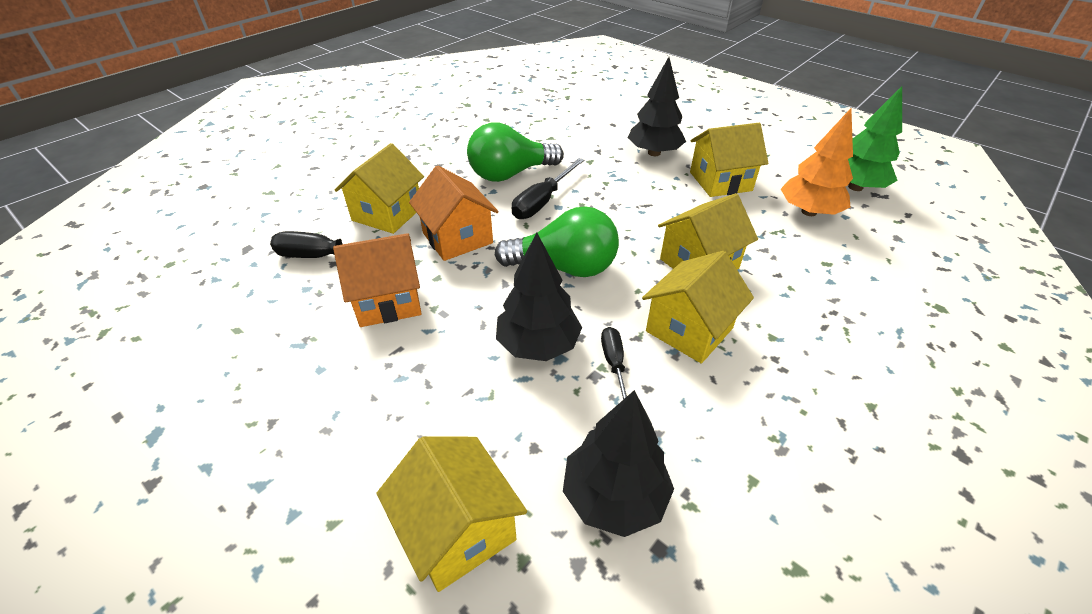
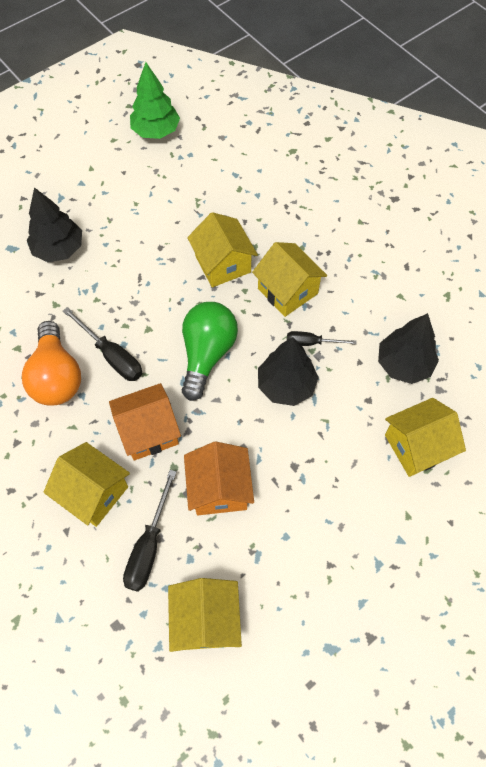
camera: 80 degrees left, 20 degrees up
green light bulb [467,122,564,182] -> orange light bulb [22,321,81,406]
yellow house [690,123,768,197] -> yellow house moved to [168,578,242,652]
orange tree [781,108,853,216] -> none

